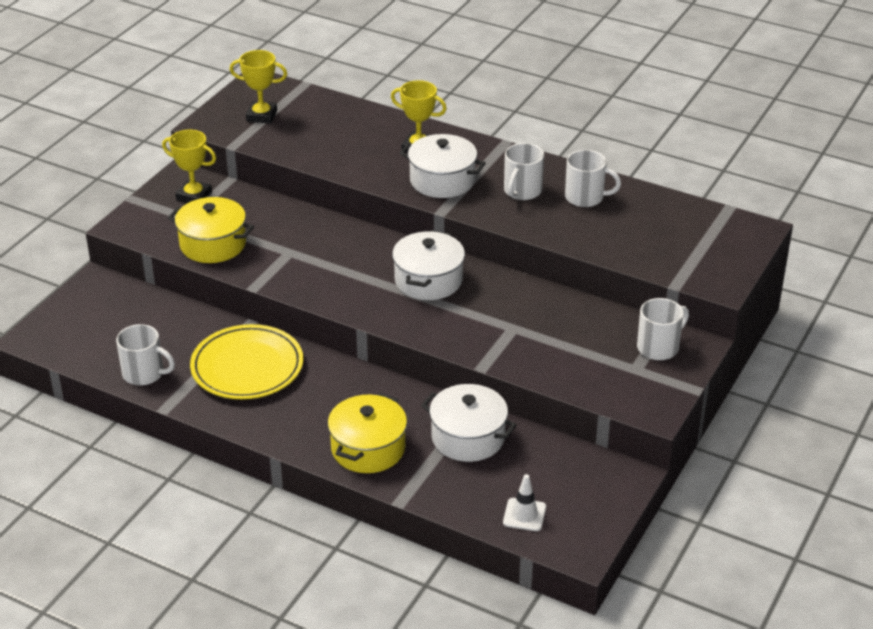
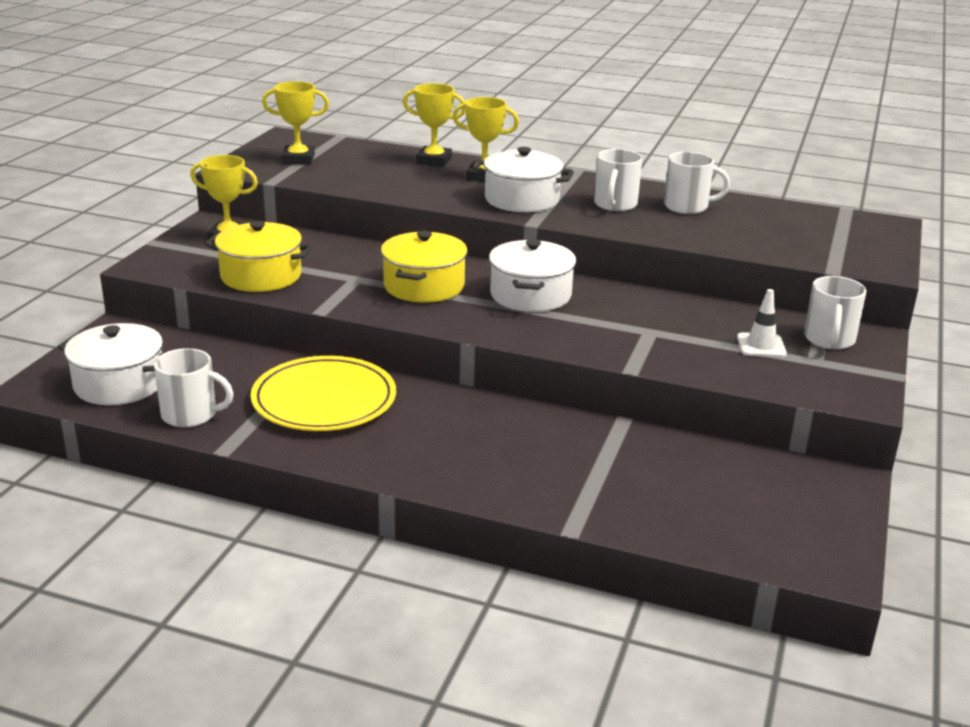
camera: 10 degrees left, 10 degrees down
yellow pot [328,393,407,473] -> yellow pot moved to [381,231,468,303]
white pot [421,384,517,462] -> white pot moved to [58,323,163,405]
white traffic cone [503,474,546,531] -> white traffic cone moved to [737,289,787,357]
white mug [637,298,689,360] -> white mug turned 150 degrees clockwise [804,276,867,350]
none -> yellow trophy [403,83,465,167]

